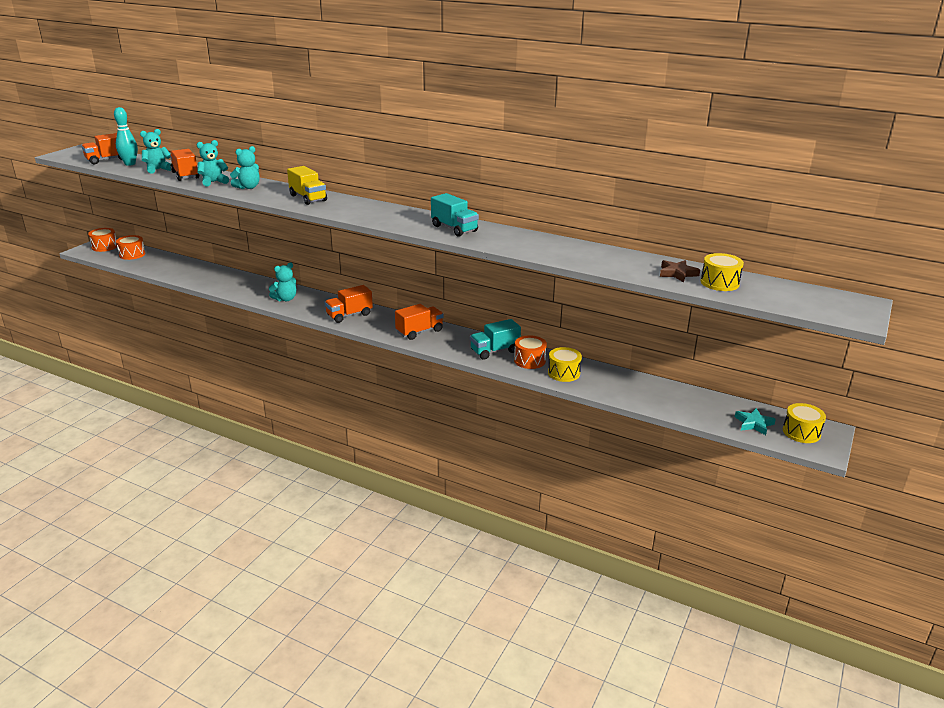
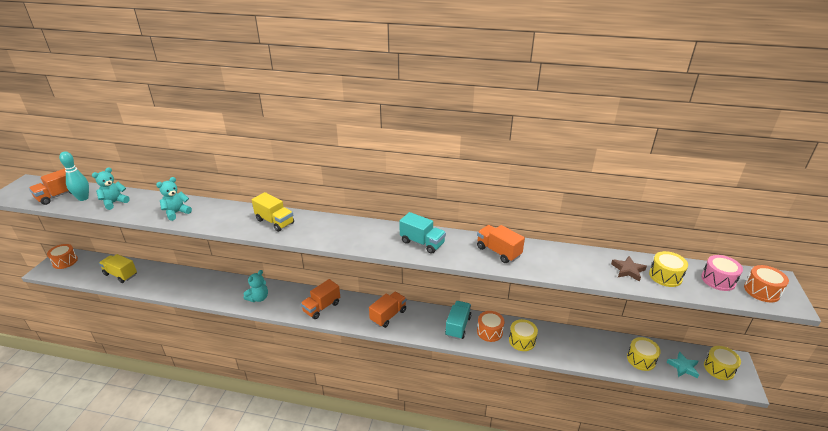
camera: 15 degrees left, 5 degrees up
orange drum [116,235,145,260] -> orange drum moved to [744,265,789,302]
orange truck [170,149,199,181] -> orange truck moved to [477,225,525,263]
turquoise teddy bear [230,146,259,189] -> none
turquoise truck [470,319,521,360] -> turquoise truck turned 150 degrees clockwise [445,301,471,340]
none -> yellow truck [99,254,137,283]
none -> yellow drum [627,337,661,371]
none -> pink drum [701,255,743,291]

